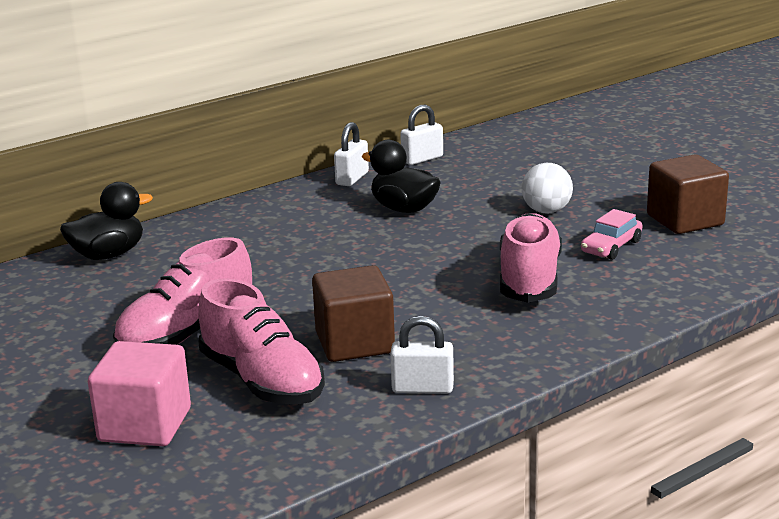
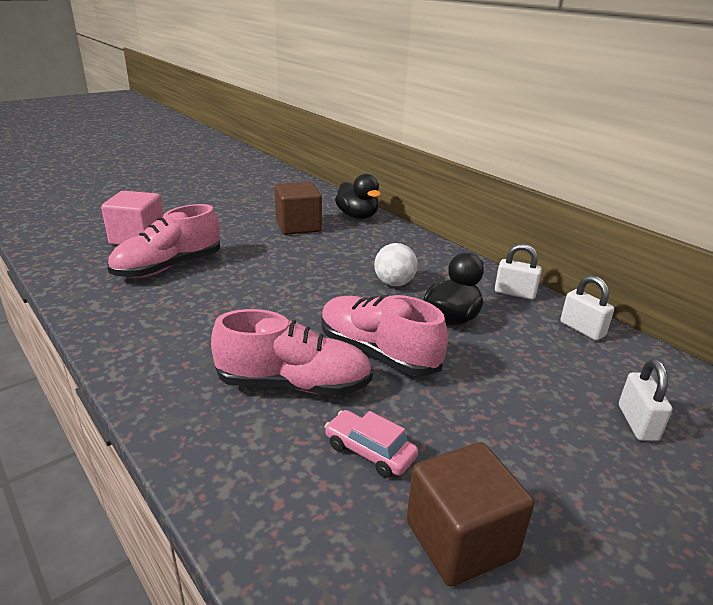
camera: 85 degrees right, 5 degrees up
pink shoe [113,238,252,345] -> pink shoe moved to [321,295,448,376]
brown cube [312,265,395,362] -> brown cube moved to [275,182,322,235]
white padlock [390,316,454,394] -> white padlock moved to [619,359,672,442]
white ball [522,163,573,214] -> white ball moved to [374,243,418,286]

